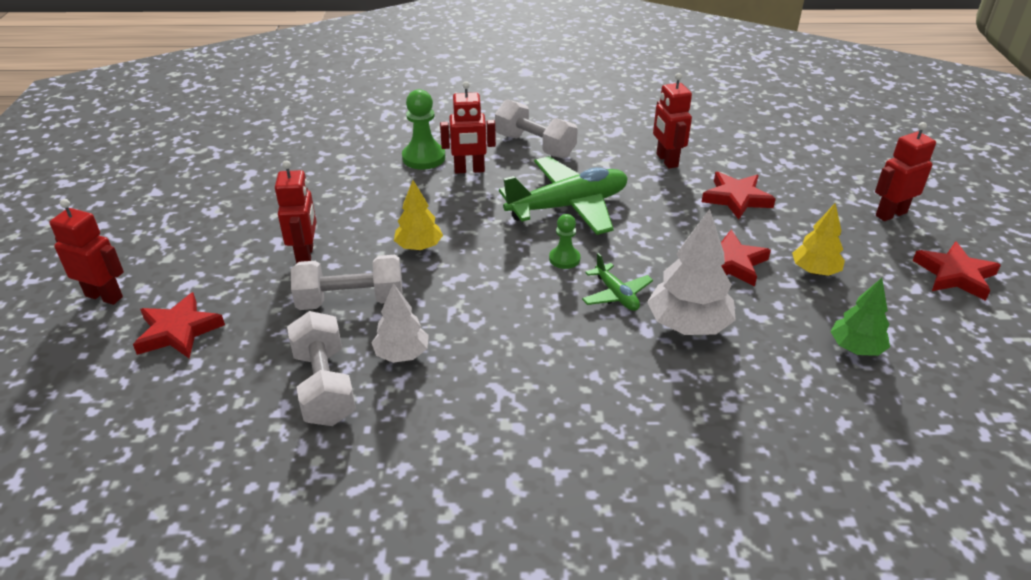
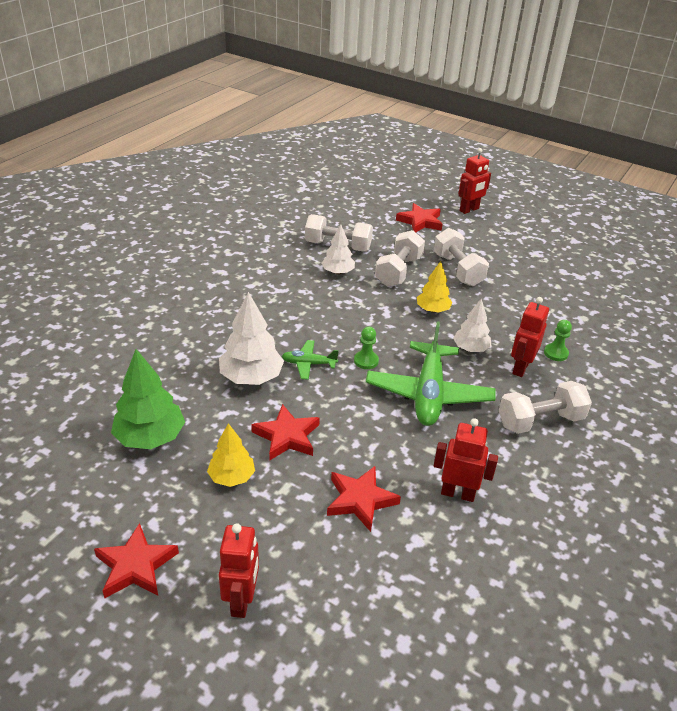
camera: 120 degrees right, 0 degrees up
red robot [275,160,316,264] -> white dumbbell [434,228,489,286]
green pawn [402,89,445,170] -> green pawn [544,320,572,361], size x0.61
green tree [831,278,890,356] -> green tree [111,349,185,449], size x1.58
none -> white tree [453,299,491,352]

